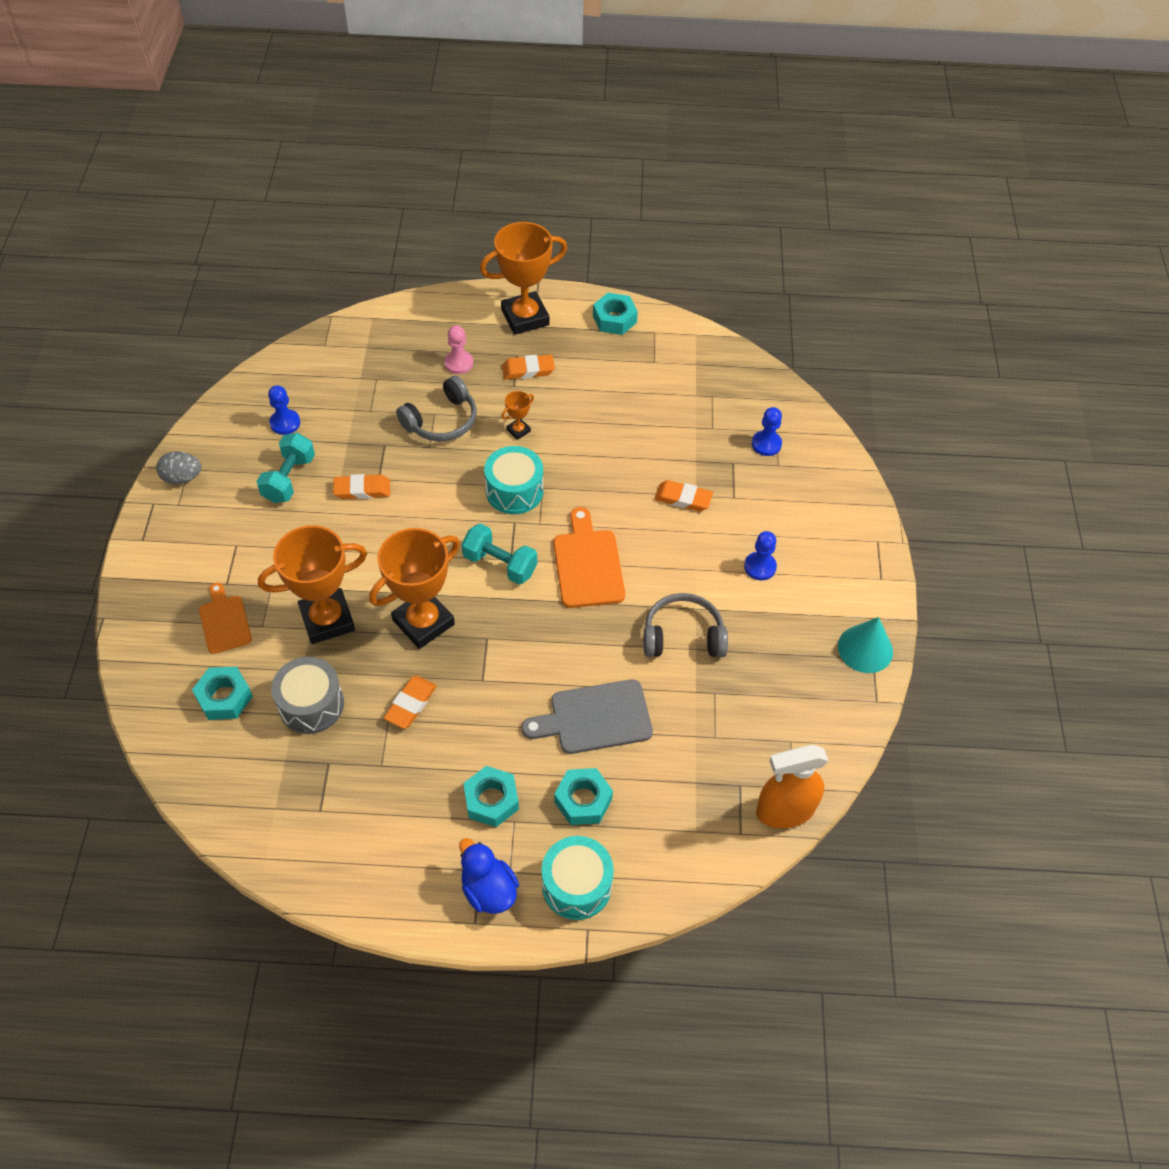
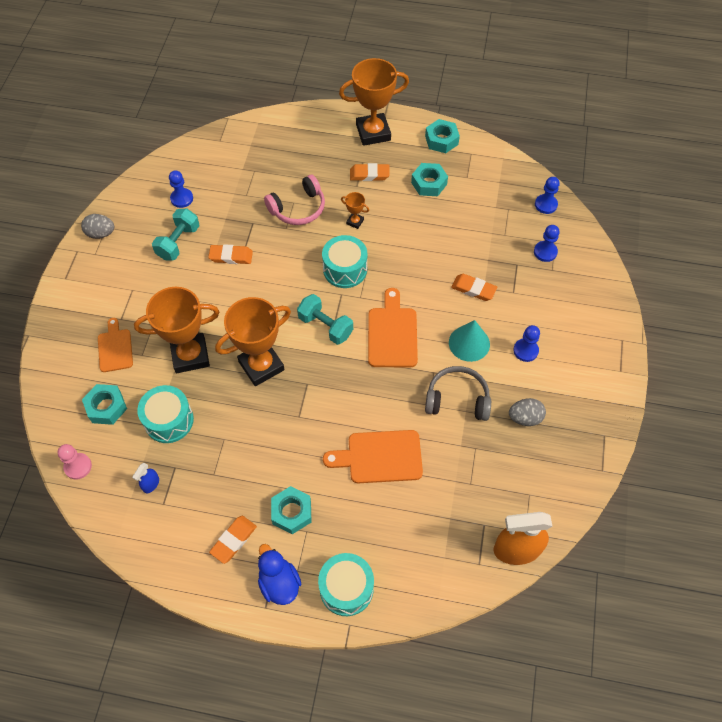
camera: 10 degrees right, 5 degrees up
grey drum [271,657,344,734] -> turquoise drum [137,385,194,443]
orange eraser [384,676,437,729] -> orange eraser moved to [209,516,257,564]
grey headphones [396,376,476,441] -> pink headphones [264,175,325,225]
pink pawn [444,325,473,374] -> pink pawn moved to [57,444,92,480]
orange trophy [501,391,534,440] -> orange trophy turned 60 degrees clockwise [341,192,369,229]
grey cutting board [522,679,653,754] -> orange cutting board [323,430,423,483]
turquoise nut [554,768,613,825] -> turquoise nut moved to [411,163,448,196]
turquoise cone [838,617,893,673] -> turquoise cone moved to [449,320,490,362]
none -> blue spray bottle [132,463,159,493]
none -> grey egg [509,398,546,426]
none -> blue pawn [535,177,560,214]

